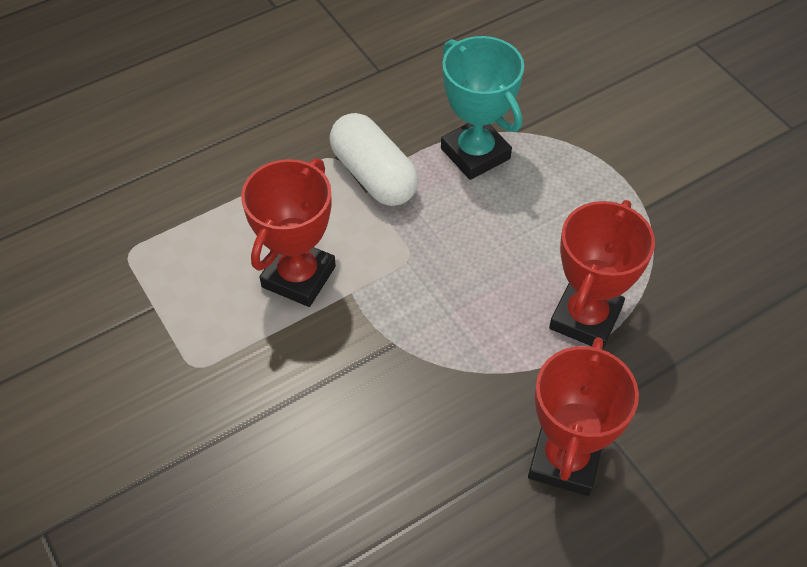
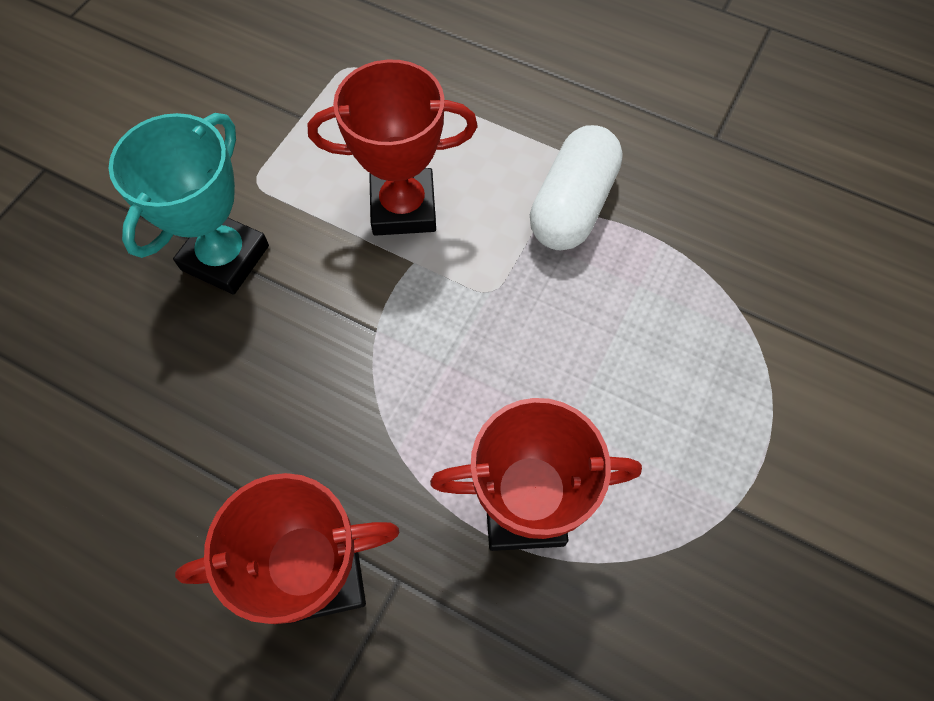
camera: 60 degrees right, 10 degrees up
turquoise trophy [441,36,524,180] -> turquoise trophy moved to [108,113,269,295]

